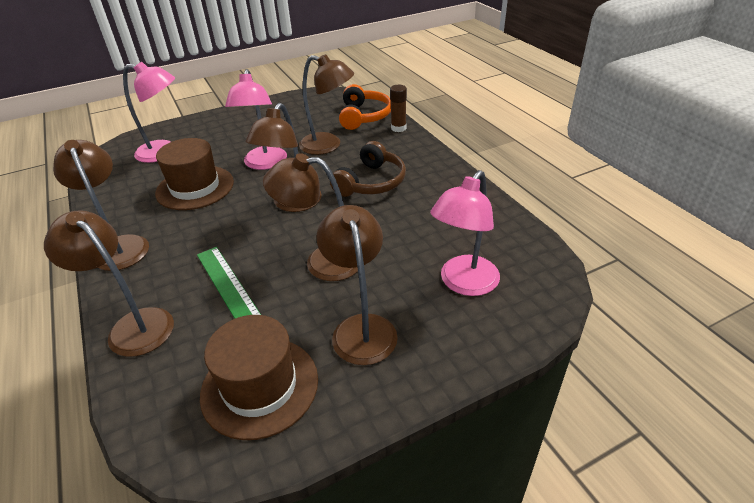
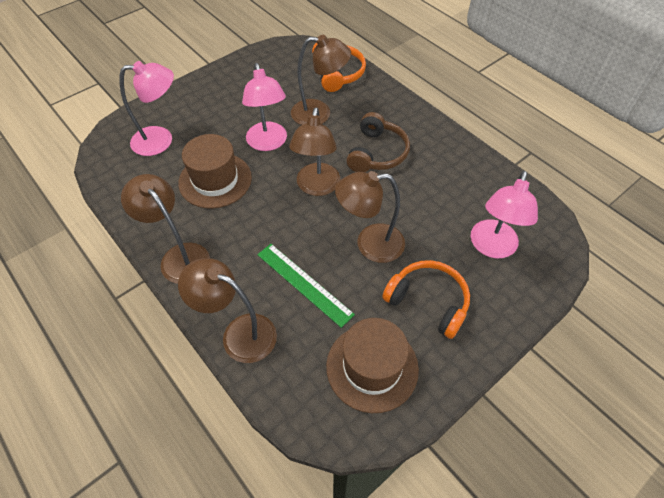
camera: 15 degrees left, 15 degrees up
brown lamp [316,205,398,365] -> orange headphones [382,260,470,339]
brown glue stick [390,85,407,132] -> none

